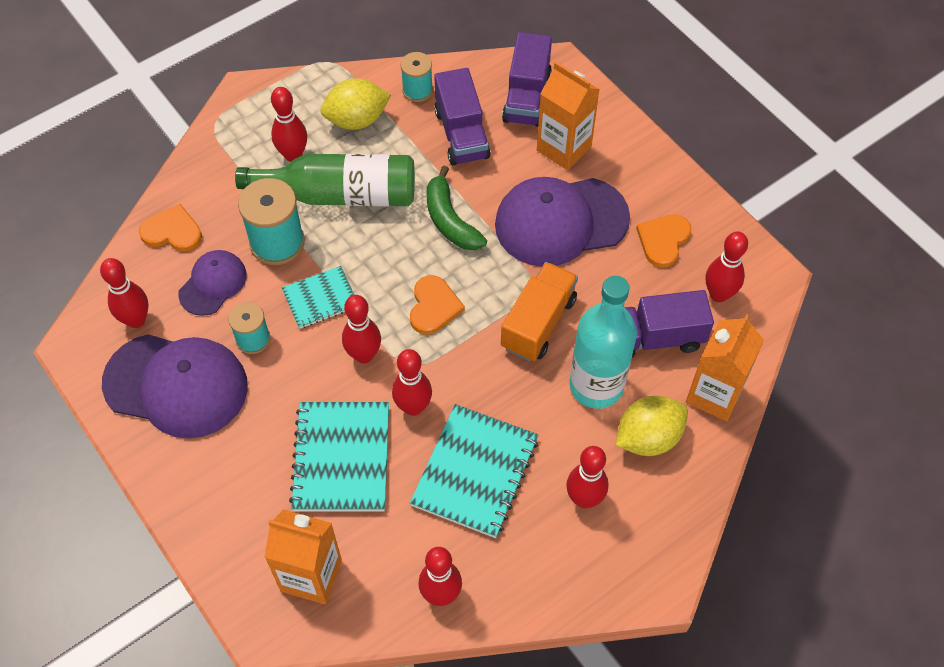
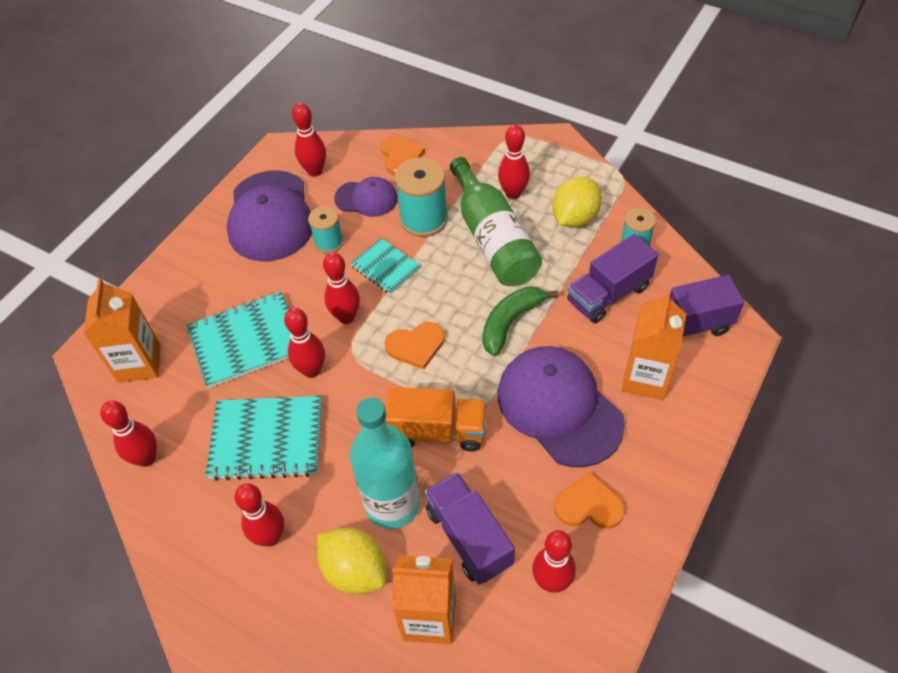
camera: 70 degrees right, 5 degrees down
yellow lemon [321,78,391,130] -> yellow lemon turned 75 degrees clockwise [552,177,602,228]

